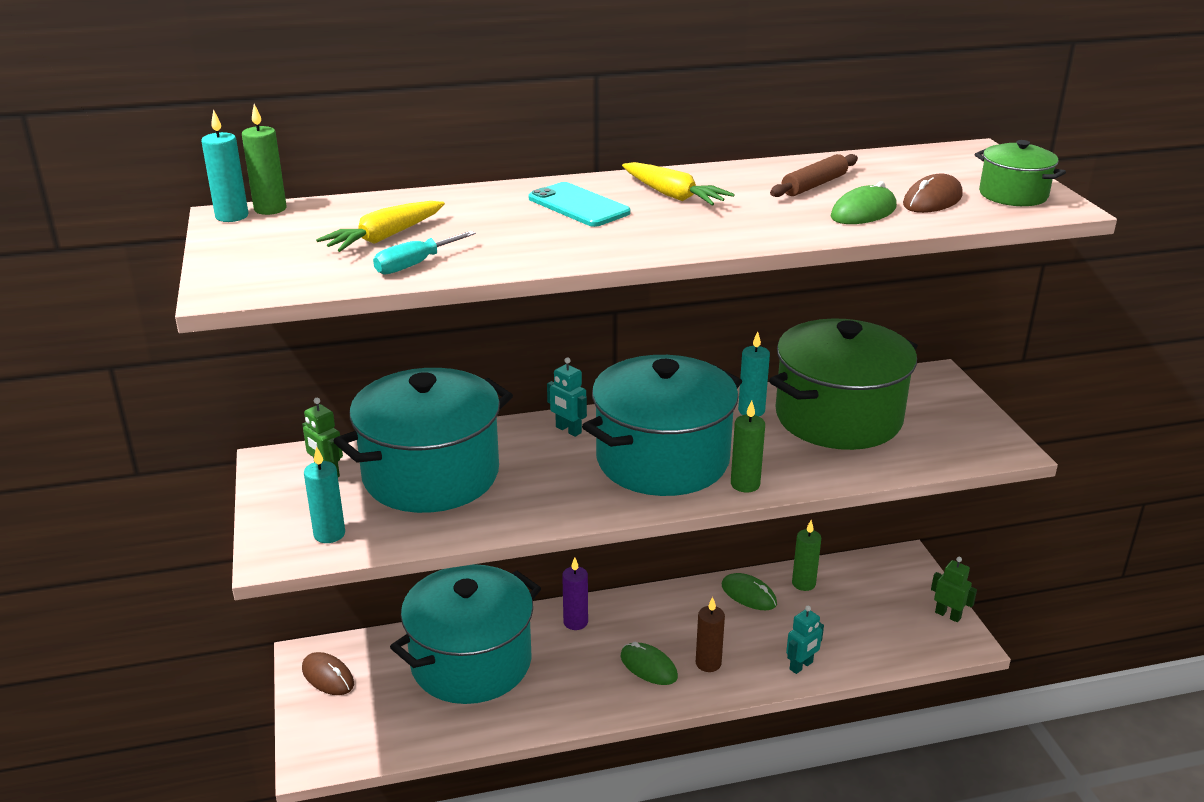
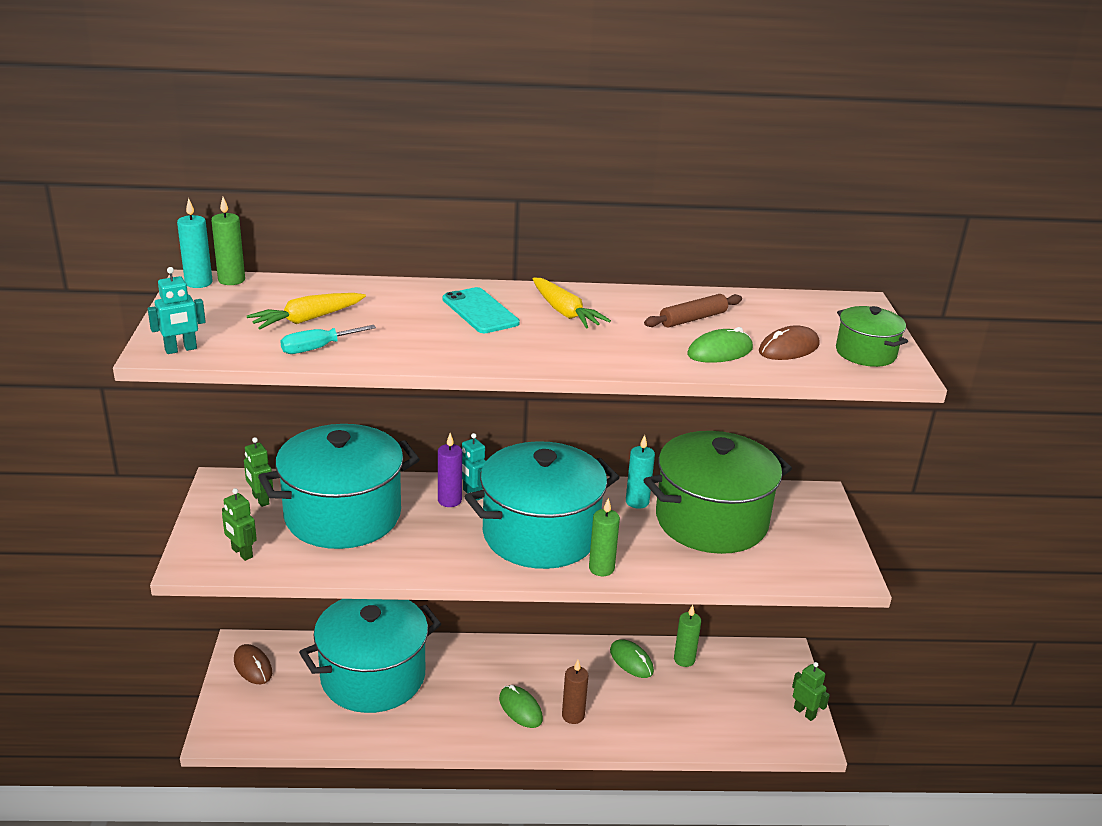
camera: 10 degrees right, 0 degrees up
turquoise candle [304,446,345,543] -> green robot [222,488,257,561]
purple candle [562,557,588,630] -> purple candle moved to [438,433,462,507]
turquoise robot [786,606,824,674] -> turquoise robot moved to [147,267,206,354]

